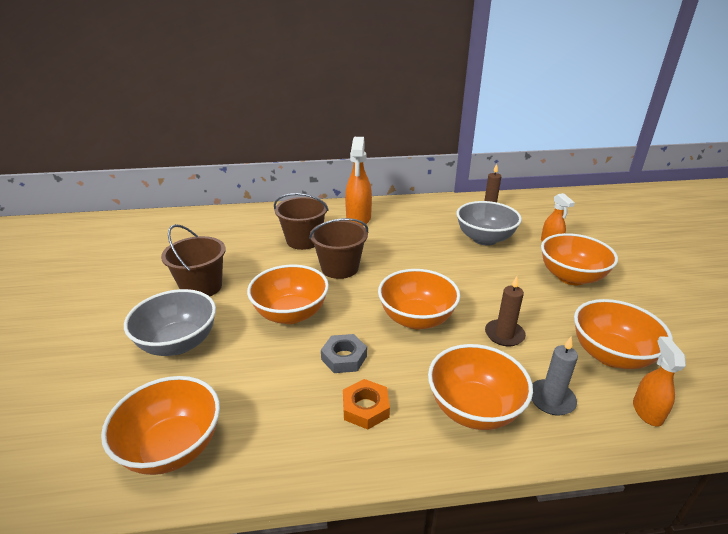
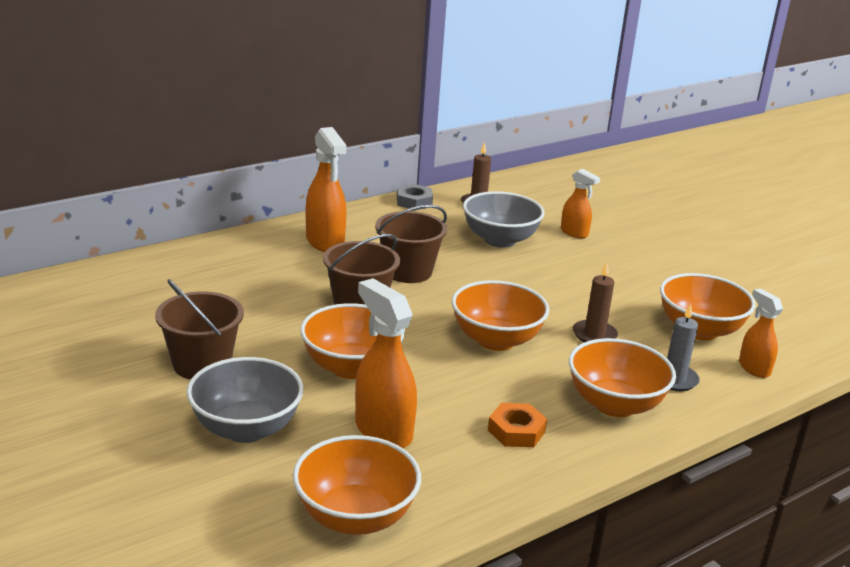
camera: 30 degrees left, 5 degrees down
brown bucket [274,193,329,250] -> brown bucket moved to [375,205,447,283]
grey nut [321,334,367,373] -> grey nut moved to [397,184,433,210]
orange bowl [541,233,618,285] -> none
none -> orange spray bottle [355,278,417,448]

